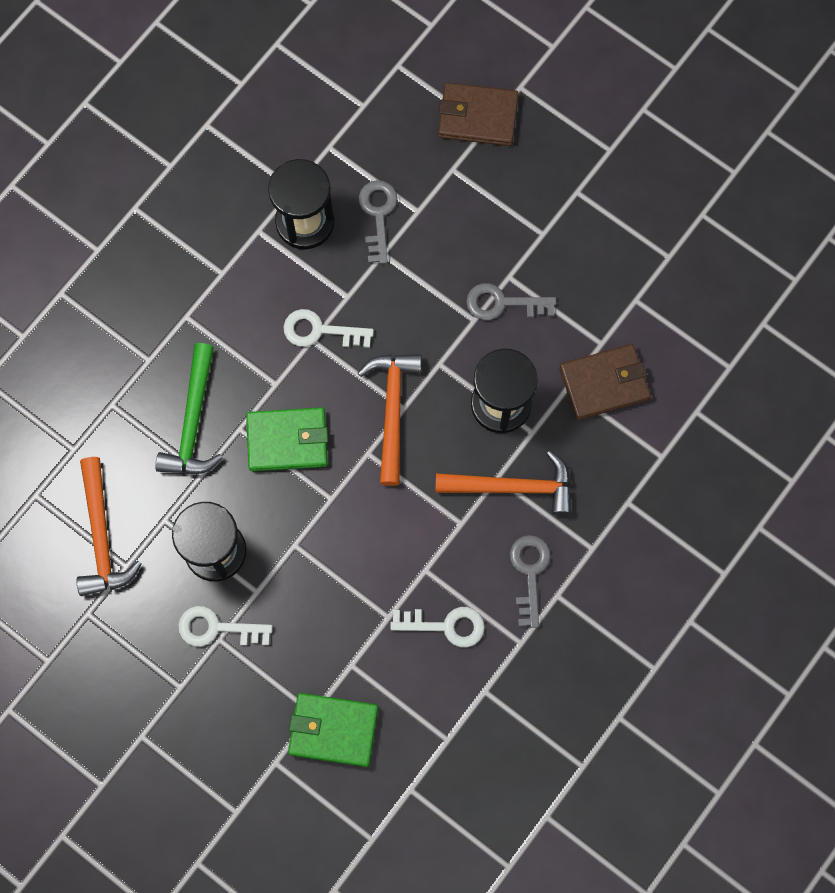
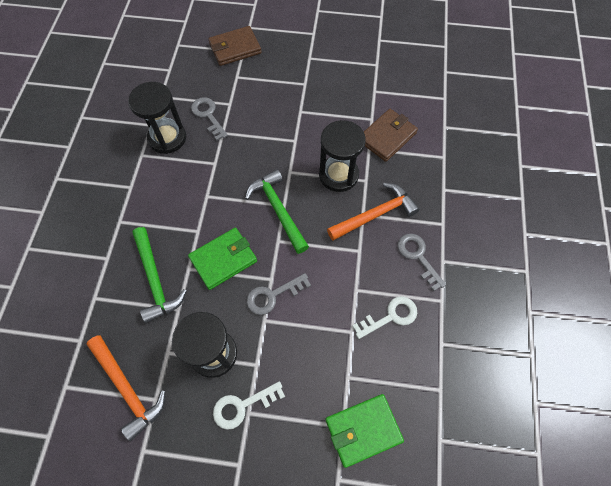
camera: 30 degrees left, 10 degrees down
white key [284,309,374,348] -> none
orange hammer [358,354,422,486] -> green hammer [245,169,309,254]
grey key [466,283,556,320] -> grey key moved to [247,273,311,315]

